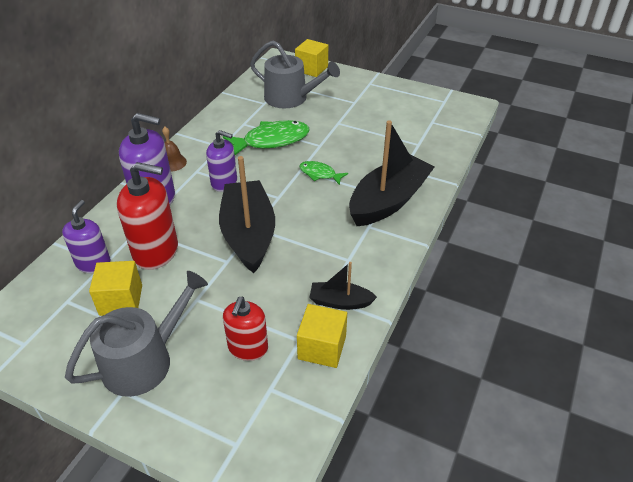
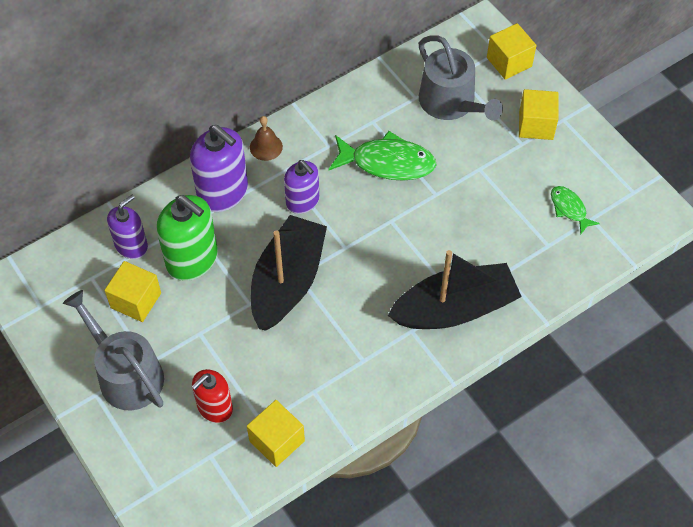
camera: 30 degrees right, 15 degrees up
grey watering can [65,271,208,397] -> grey watering can turned 120 degrees counterclockwise [63,290,164,410]
red soap dispenser [117,162,178,270] -> green soap dispenser [157,195,218,281]
green fish [299,161,348,185] -> green fish moved to [551,186,600,234]
black boat [309,262,377,310] -> none
none -> yellow cube [519,89,559,140]

